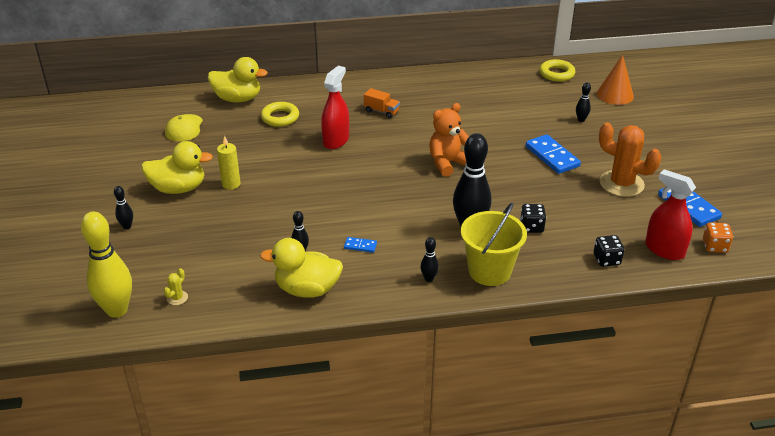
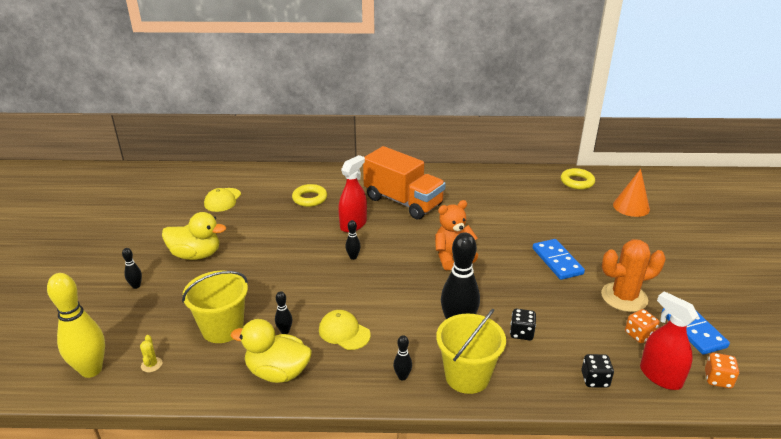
camera: 10 degrees right, 5 degrees down
yellow cactus [164,268,188,305] -> yellow cactus turned 45 degrees counterclockwise [140,335,162,372]
yellow duck [208,57,268,102] -> none
yellow candle [217,136,241,190] -> none
blue domino [344,237,377,253] -> yellow cap [319,310,371,350]
orange truck [364,88,400,118] -> orange truck [363,146,446,220], size x2.48
black bowling pin [576,82,591,122] -> black bowling pin moved to [345,220,361,260]
orange cactus [599,123,661,197] -> orange cactus turned 60 degrees counterclockwise [601,239,666,312]
none -> yellow bucket [182,271,248,343]
none -> orange dice [625,309,660,343]

